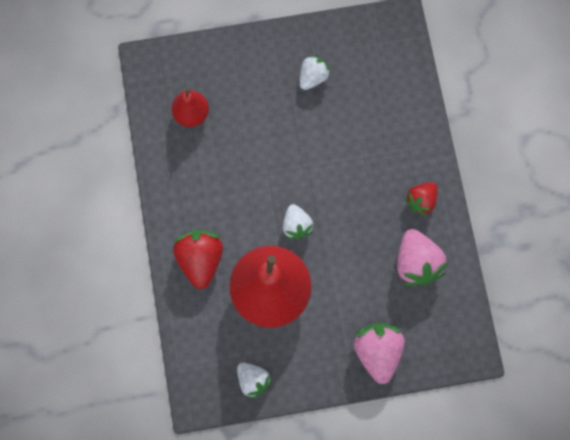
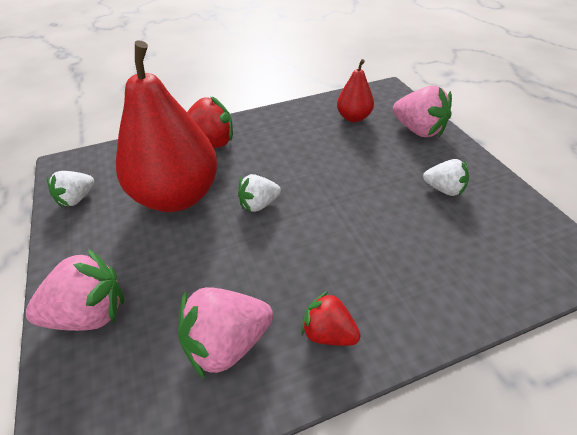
camera: 80 degrees right, 30 degrees down
none -> pink strawberry [393,86,452,137]

